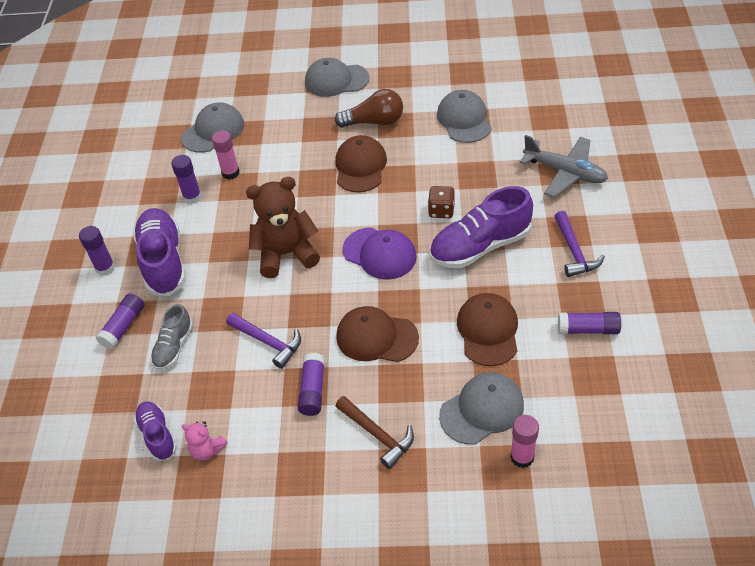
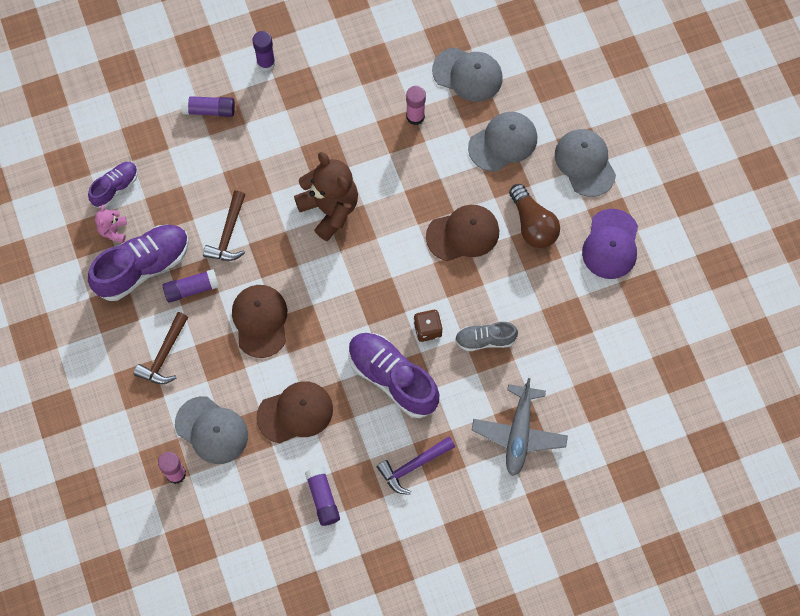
camera: 65 degrees right, 20 degrees up
purple shoe [133,208,186,296] -> purple shoe moved to [88,225,189,301]
grey shoe [151,304,193,370] -> grey shoe moved to [455,322,518,351]
purple glue stick [171,155,202,204] -> none
purple hammer [226,313,301,369] -> brown hammer [203,191,245,261]
purple cap [342,227,417,280] -> purple cap moved to [582,209,638,279]
grey cap [437,90,492,143] -> grey cap moved to [468,112,537,172]

